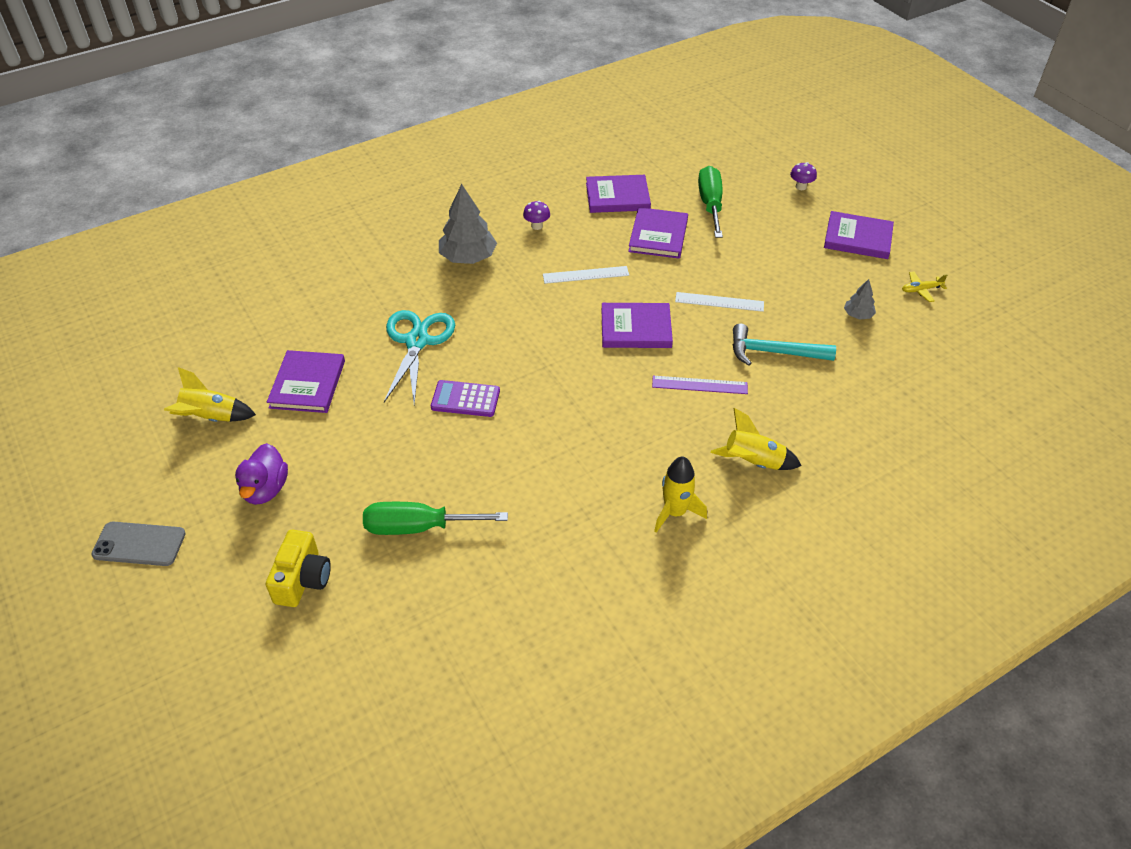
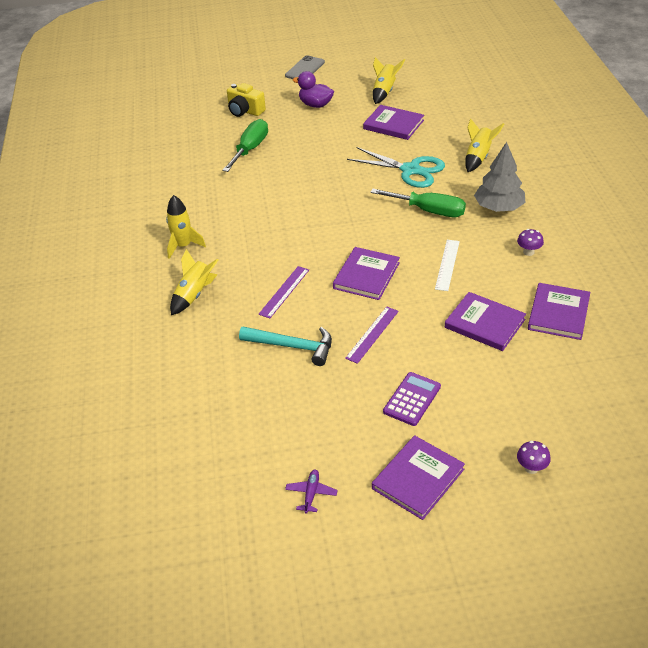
camera: 115 degrees right, 5 degrees down
purple calculator [431,380,500,417] -> purple calculator moved to [383,372,441,426]
white ruler [675,292,764,312] -> purple ruler [345,307,399,364]
green screwdriver [698,166,723,238] -> green screwdriver moved to [370,189,466,217]
turquoise hammer [732,324,836,365] -> turquoise hammer turned 75 degrees clockwise [239,327,332,366]
grey tree [844,279,876,320] -> none
yellow plane [902,271,947,302] -> purple plane [285,469,338,514]
none -> yellow rocket [465,118,504,172]

